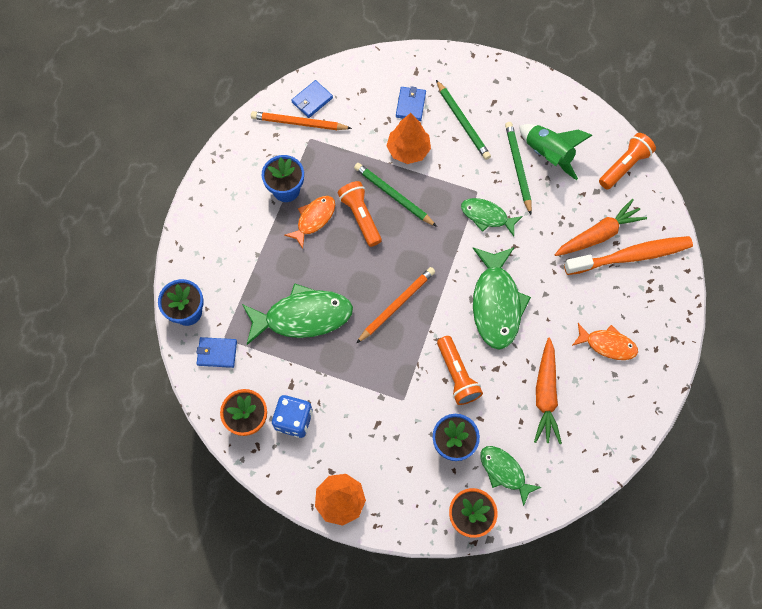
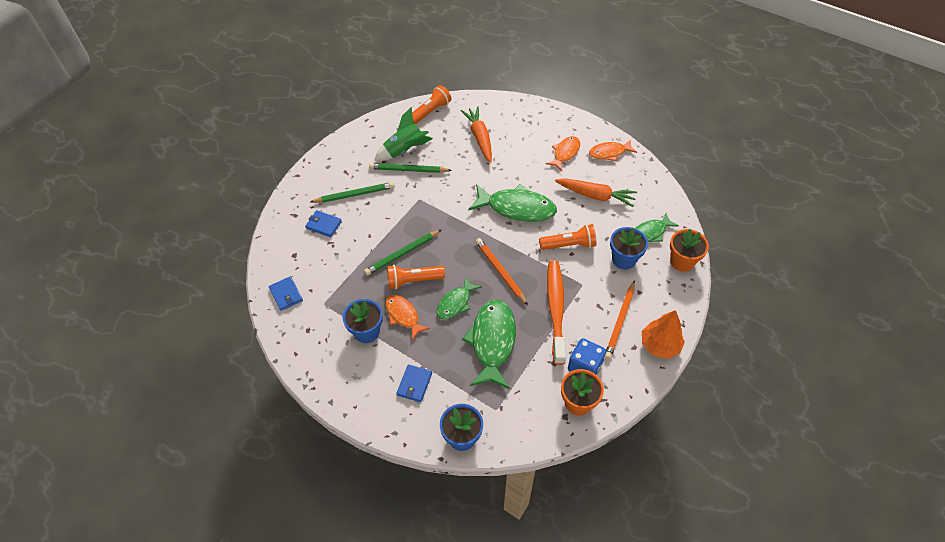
camera: 75 degrees left, 15 degrees down
blue wallet [196,337,237,368] -> blue wallet moved to [396,364,432,402]
orange pencil [251,111,352,130] -> orange pencil moved to [605,280,635,360]
orange tree [386,113,431,164] -> none
green fish [461,198,523,236] -> green fish moved to [436,276,482,320]
orange toothbrush [564,236,693,275] -> orange toothbrush moved to [547,261,566,365]
orange flashlight [599,133,656,190] -> orange flashlight turned 75 degrees clockwise [412,85,452,124]
none -> orange fish [589,139,637,161]

